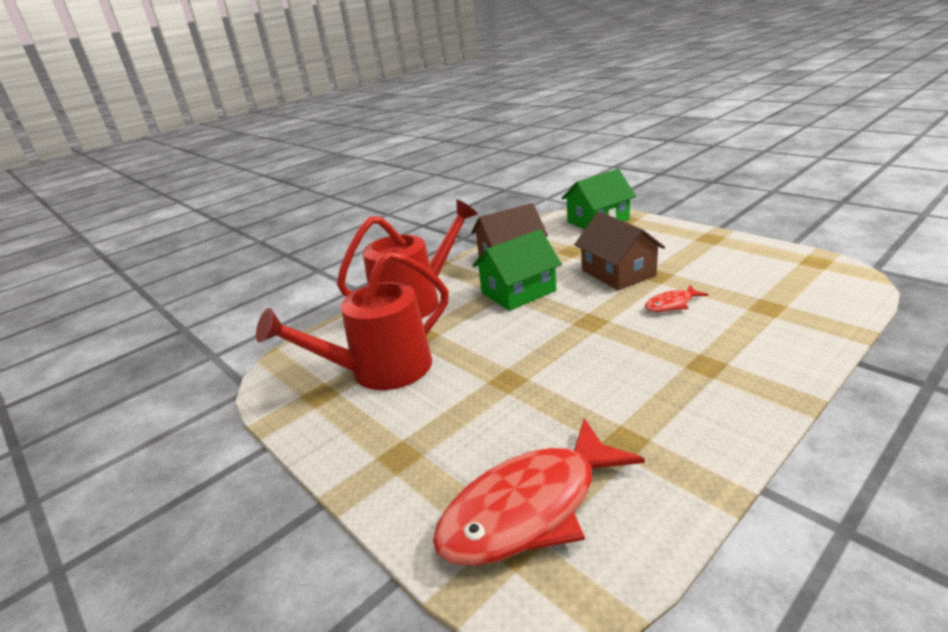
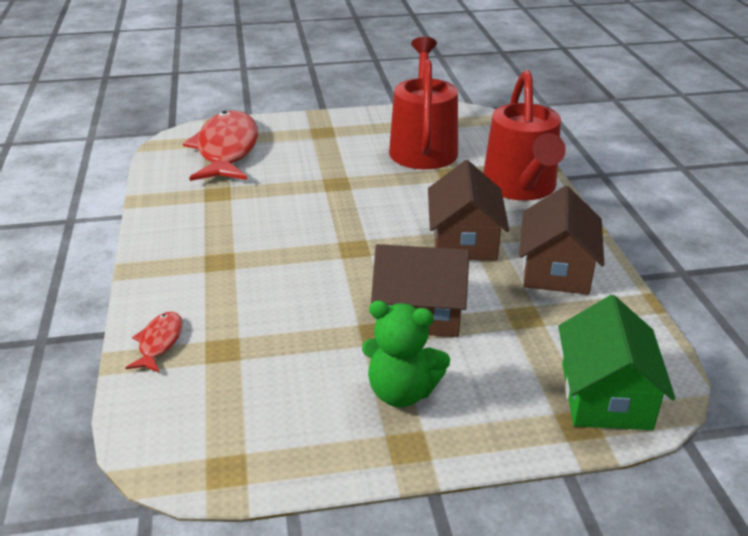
camera: 120 degrees right, 5 degrees up
green house [472,229,562,311] -> brown house [428,160,509,260]
red fish [645,285,709,312] -> red fish moved to [125,312,183,372]
none -> green teddy bear [362,301,450,407]

